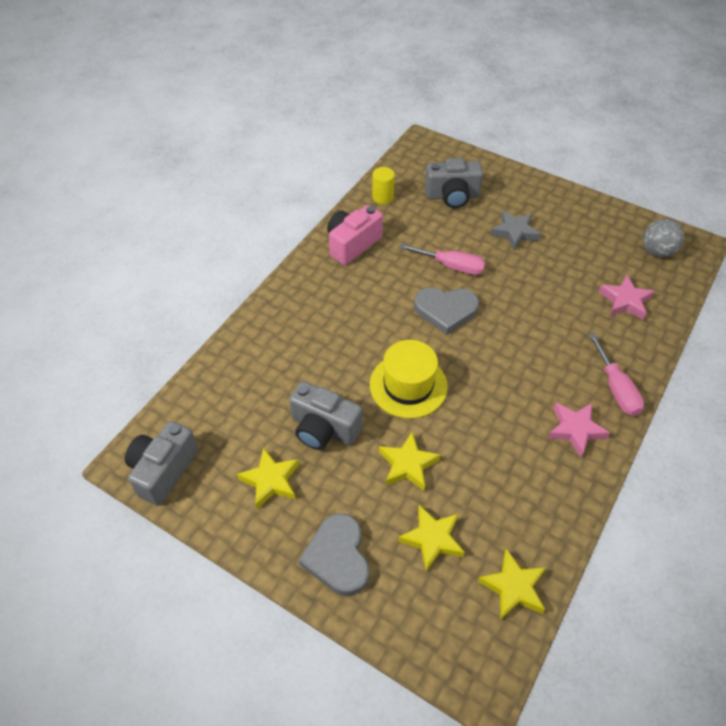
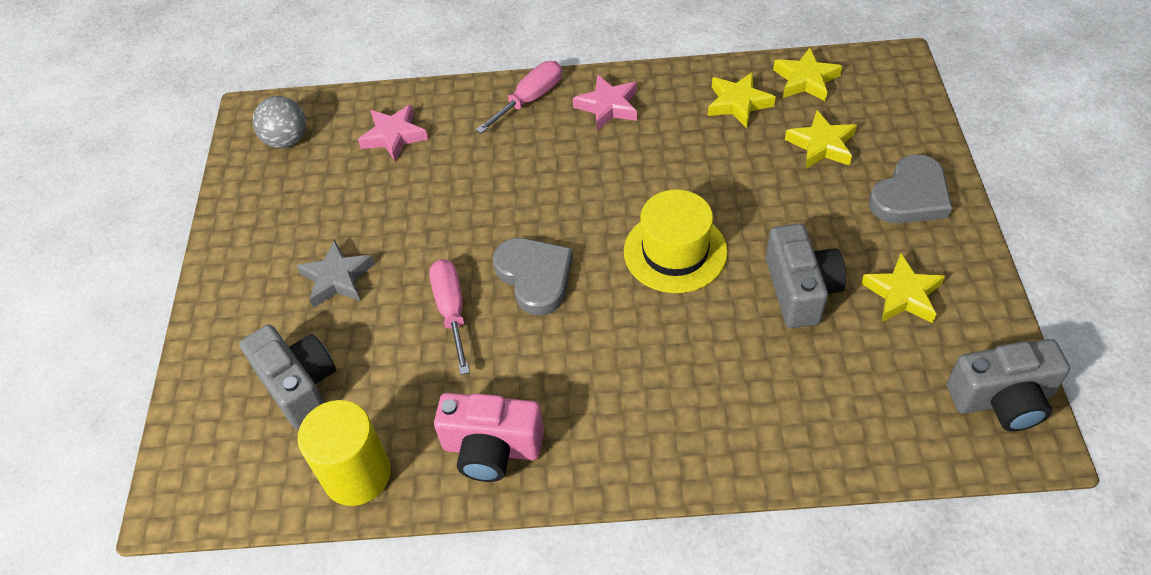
camera: 120 degrees left, 0 degrees up
yellow cylinder [372,167,395,204] -> yellow cylinder [297,400,391,506], size x1.69
yellow star [379,432,440,491] -> yellow star moved to [708,72,776,128]

